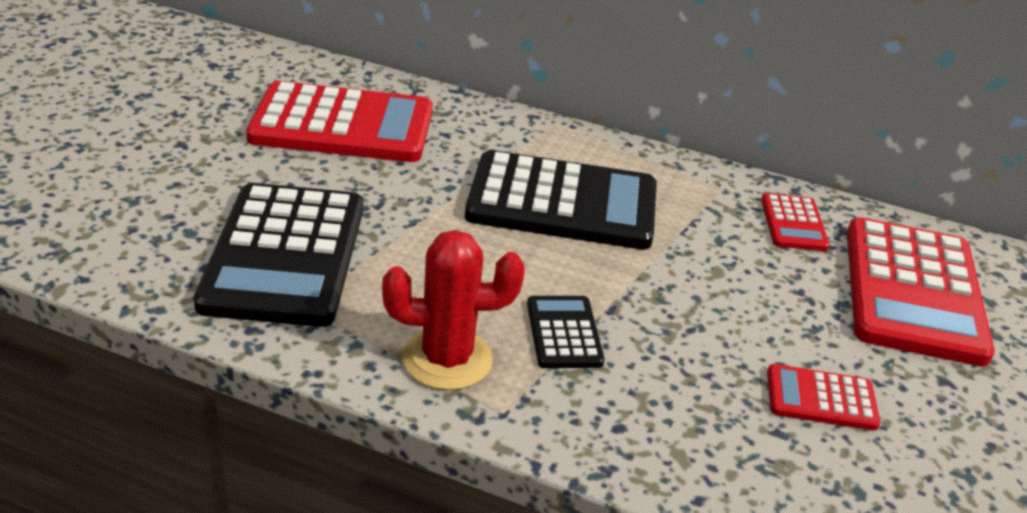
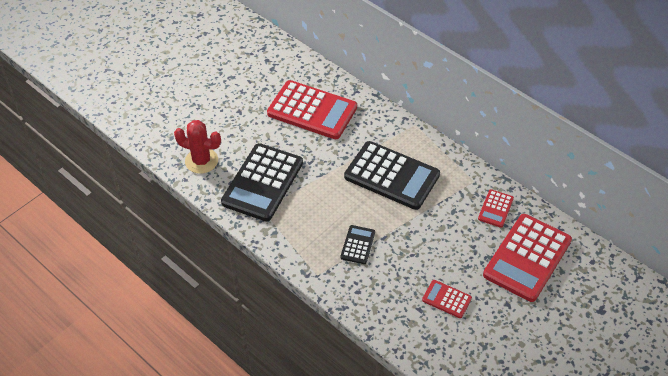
camera: 25 degrees right, 15 degrees up
red cactus [382,230,525,390] -> red cactus moved to [174,120,221,174]

